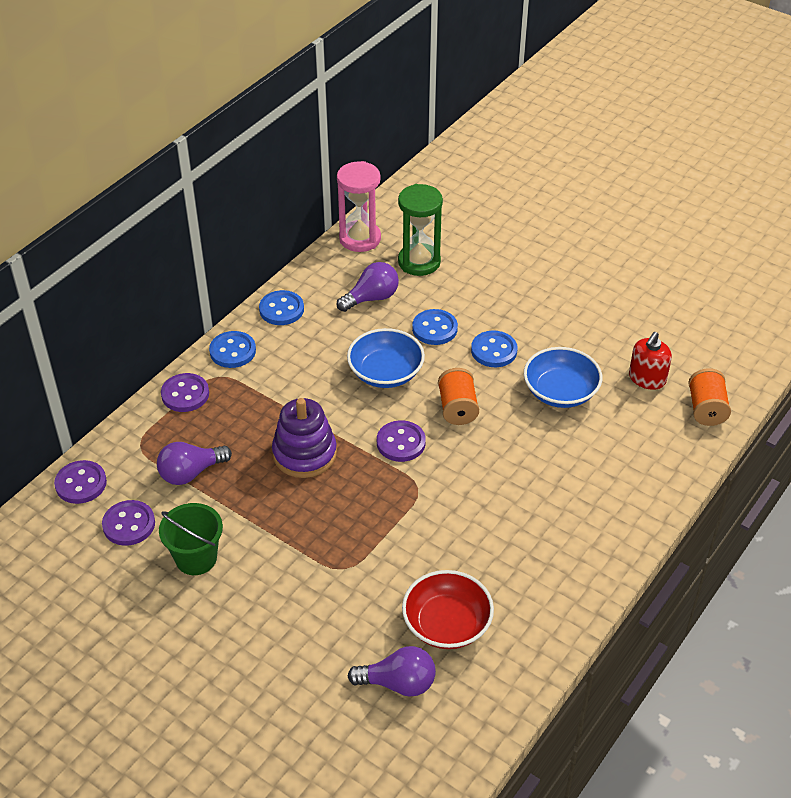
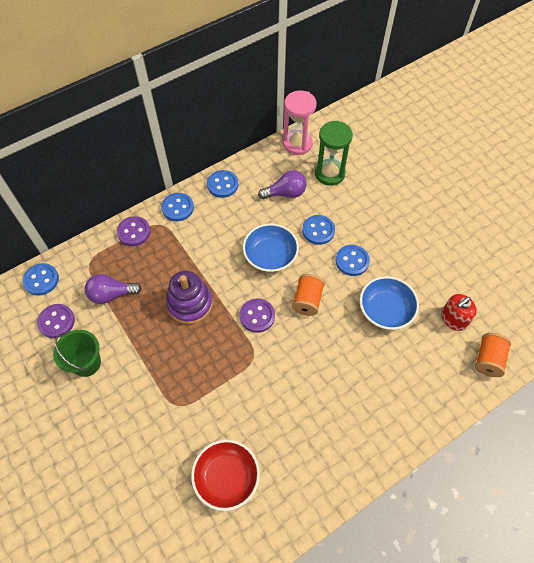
camera: 20 degrees right, 15 degrees up
purple button [54,460,107,504] -> blue button [22,263,59,296]
purple light bulb [347,646,436,697] -> none

